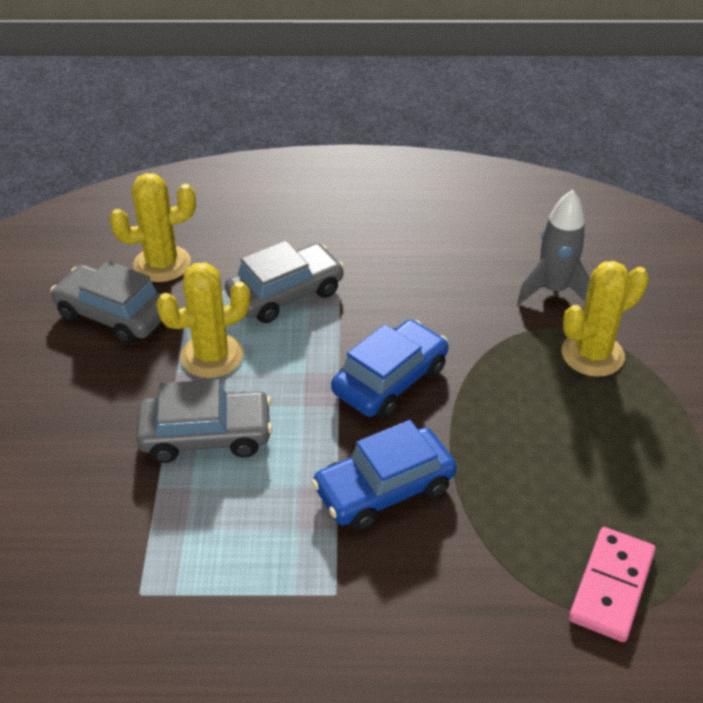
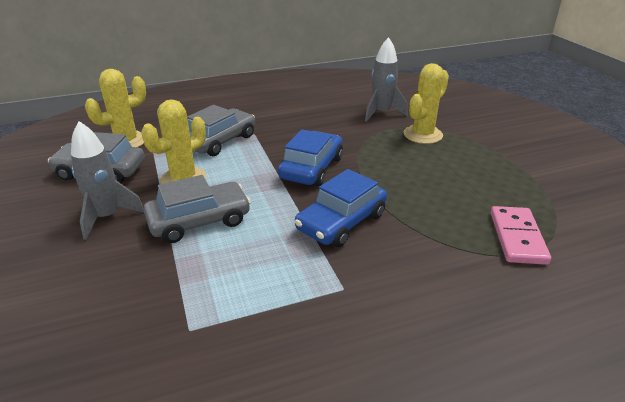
camera: 20 degrees left, 10 degrees down
none -> grey rocket [71,121,144,240]

